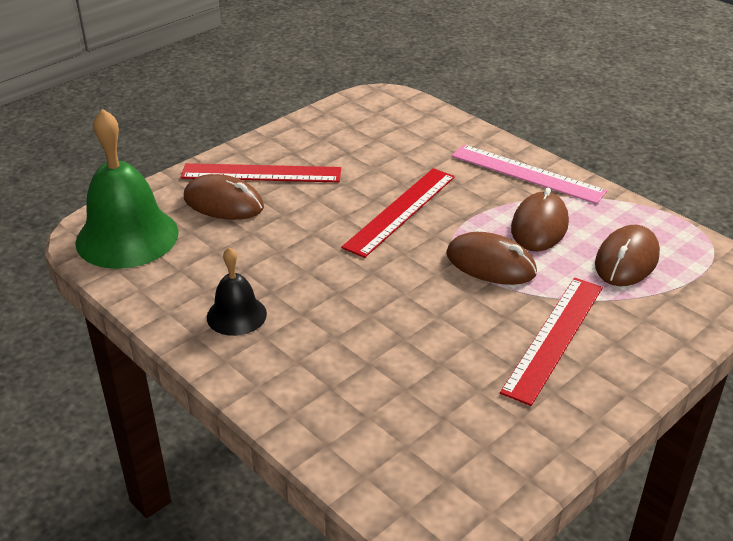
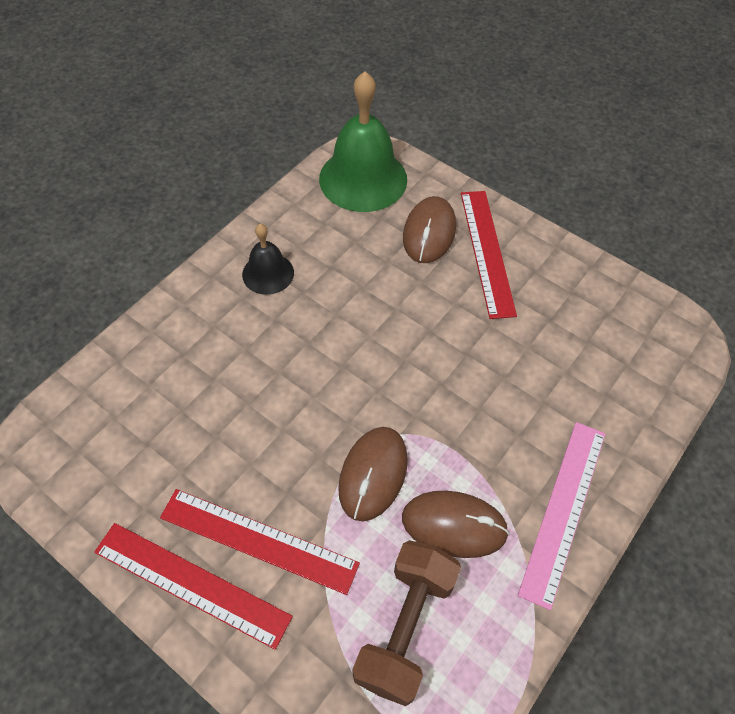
camera: 80 degrees right, 20 degrees up
red ruler [341,168,455,258] -> red ruler moved to [94,523,293,649]
brown mouse [595,225,660,286] -> brown dumbbell [353,540,461,706]

